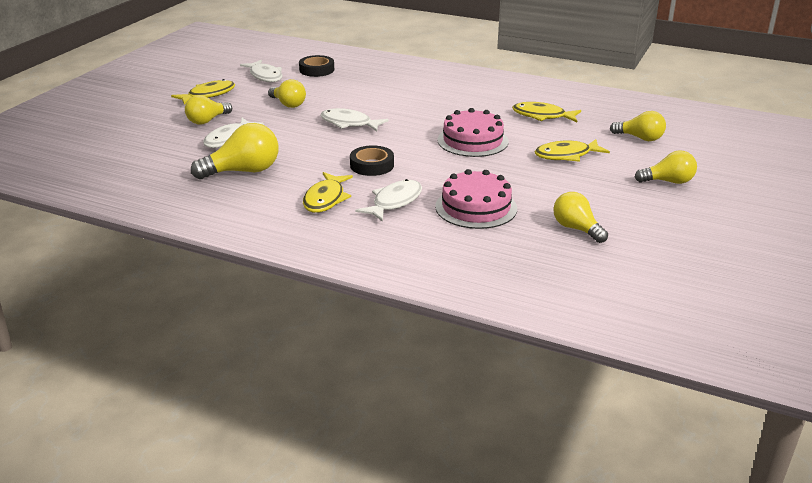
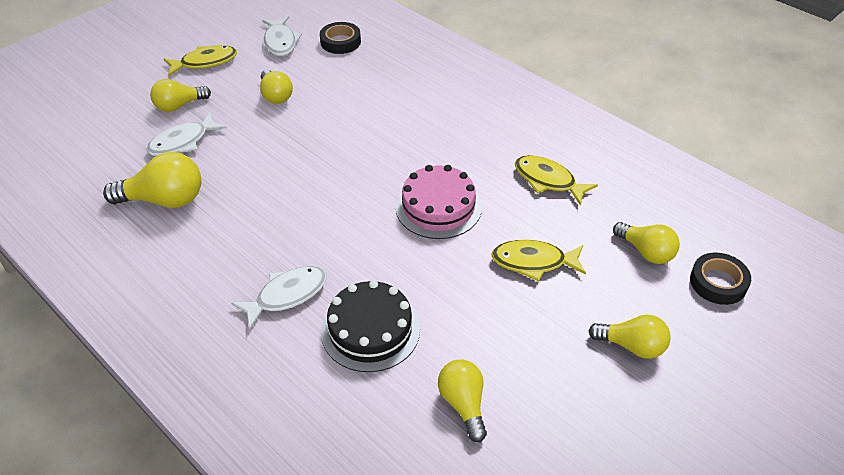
camera: 20 degrees right, 15 degrees up
yellow fish [303,172,353,213] -> none
white fish [320,108,389,132] -> none
black tape [350,145,394,176] -> black tape moved to [690,253,751,305]
pink cake [435,169,517,229] -> black cake [321,280,420,372]

